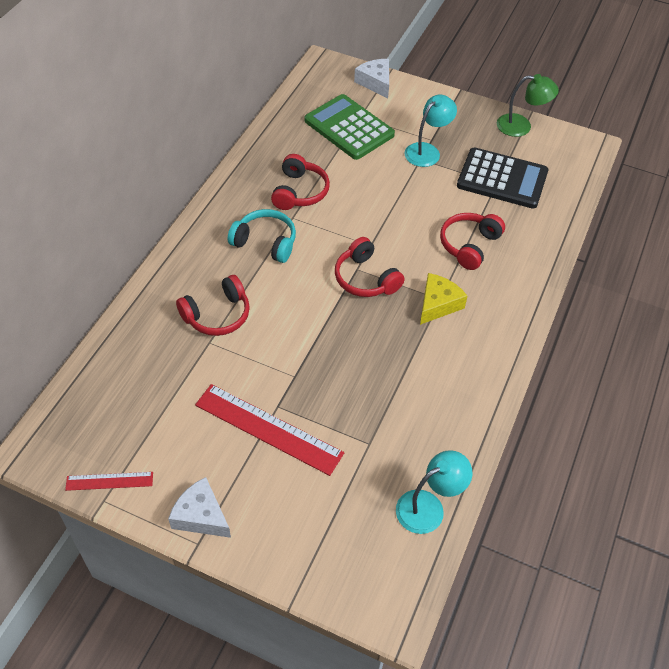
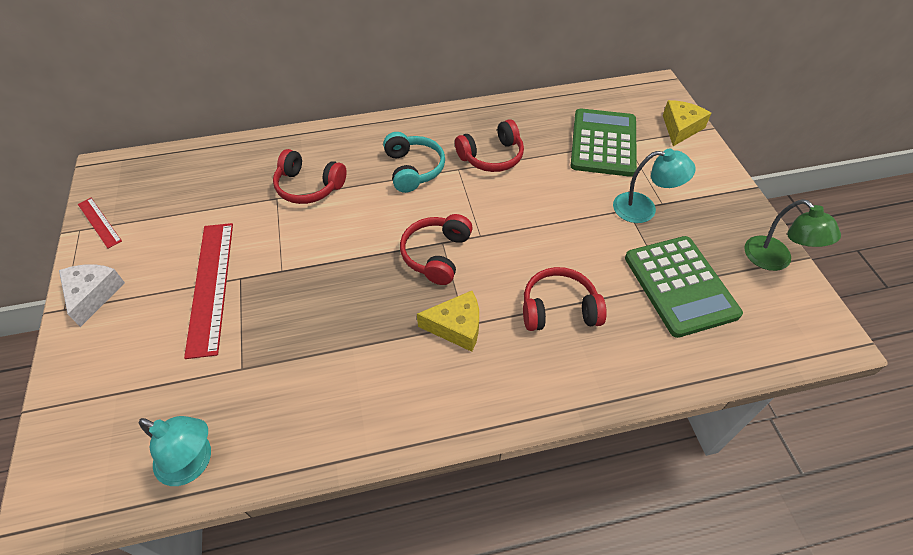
camera: 55 degrees right, 0 degrees up
white cheese [354,59,389,98] -> yellow cheese [663,100,711,146]
black calculator [457,147,548,209] -> green calculator [625,236,743,338]

